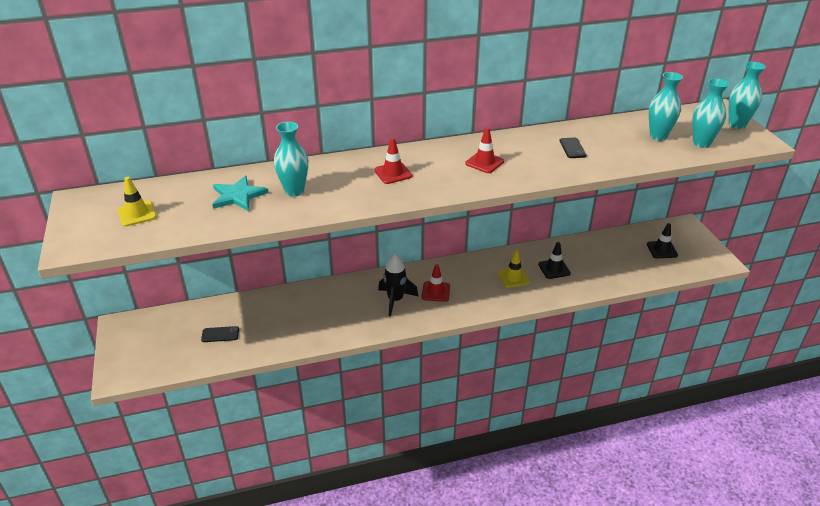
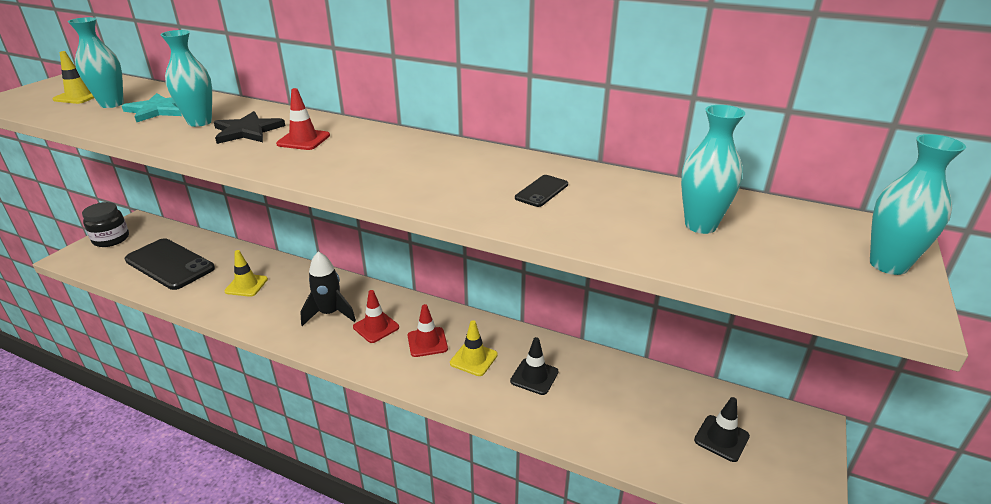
camera: 40 degrees right, 5 degrees down
black phone [201,326,239,342] -> black phone [125,238,215,290], size x2.37
red traffic cone [465,127,504,173] -> red traffic cone moved to [408,304,448,357]
turquoise vase [692,78,729,148] -> turquoise vase moved to [68,17,124,108]
none -> black jar [82,202,129,247]
none -> black star [214,111,285,144]
none -> yellow traffic cone [224,250,268,297]

